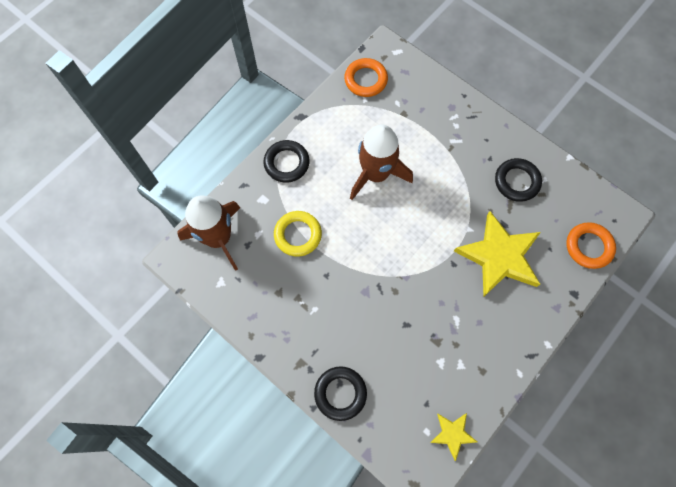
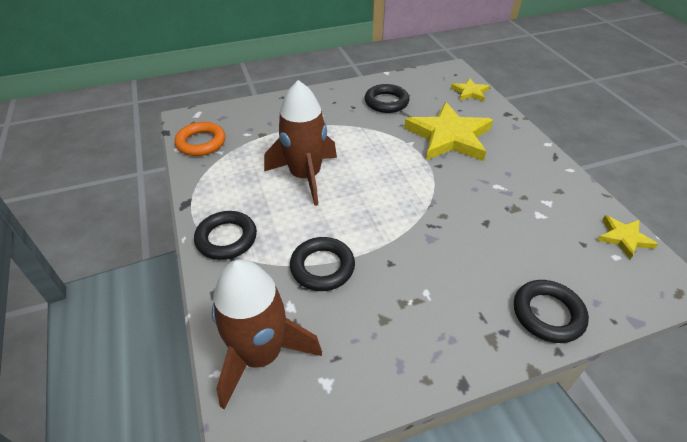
camera: 60 degrees left, 25 degrees down
yellow ring [274,211,322,257] -> black ring [290,237,355,291]
orange ring [566,222,616,269] -> yellow star [451,78,490,102]

